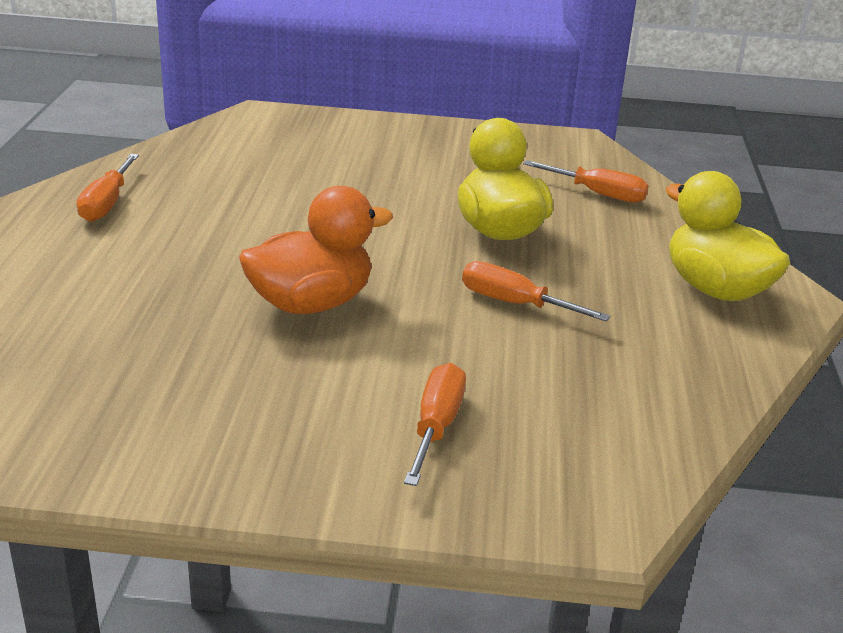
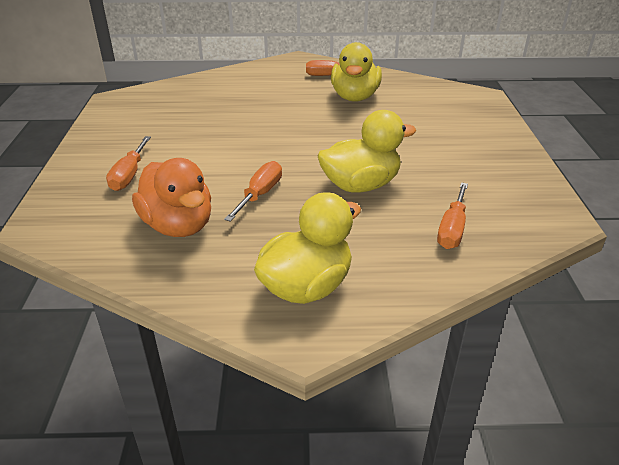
camera: 85 degrees right, 5 degrees up
orange duck [239,186,393,314] -> orange duck moved to [132,158,211,237]
orange screwdriver [404,363,466,486] -> orange screwdriver turned 90 degrees clockwise [106,136,151,191]
none -> yellow duck [331,42,382,102]

